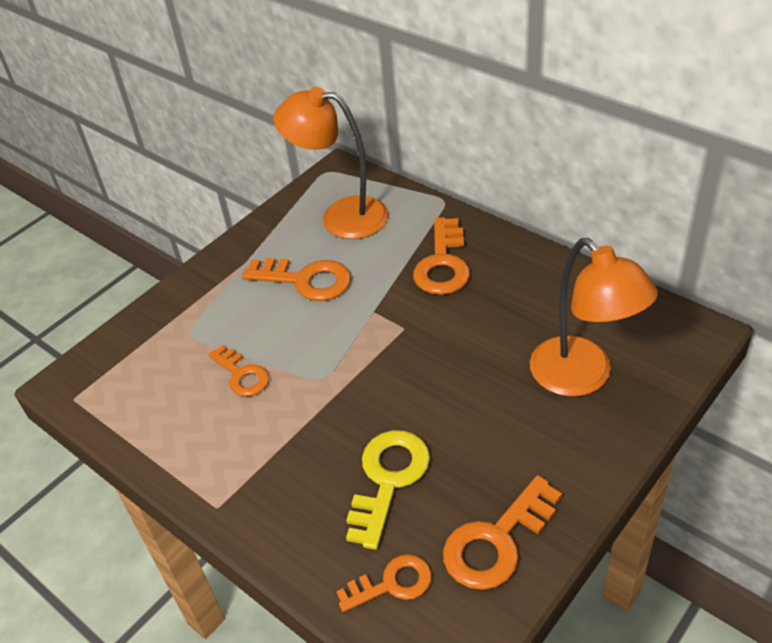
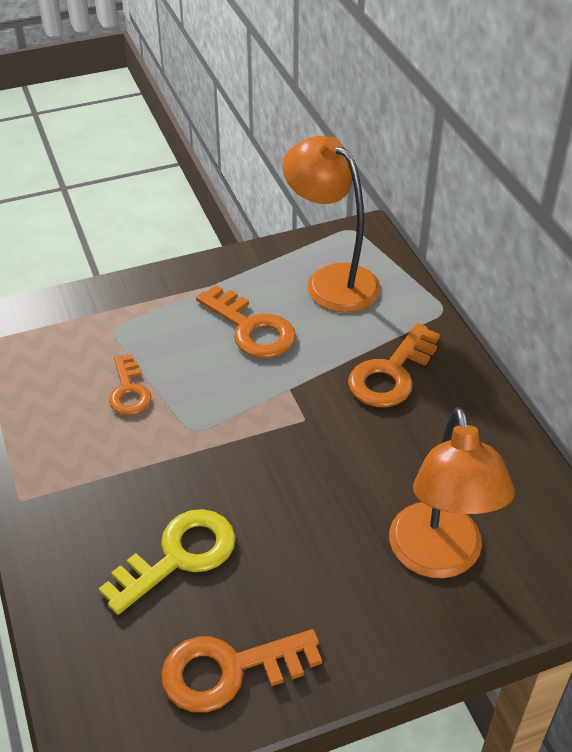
camera: 25 degrees right, 0 degrees up
orange key [337,554,432,612] -> none

